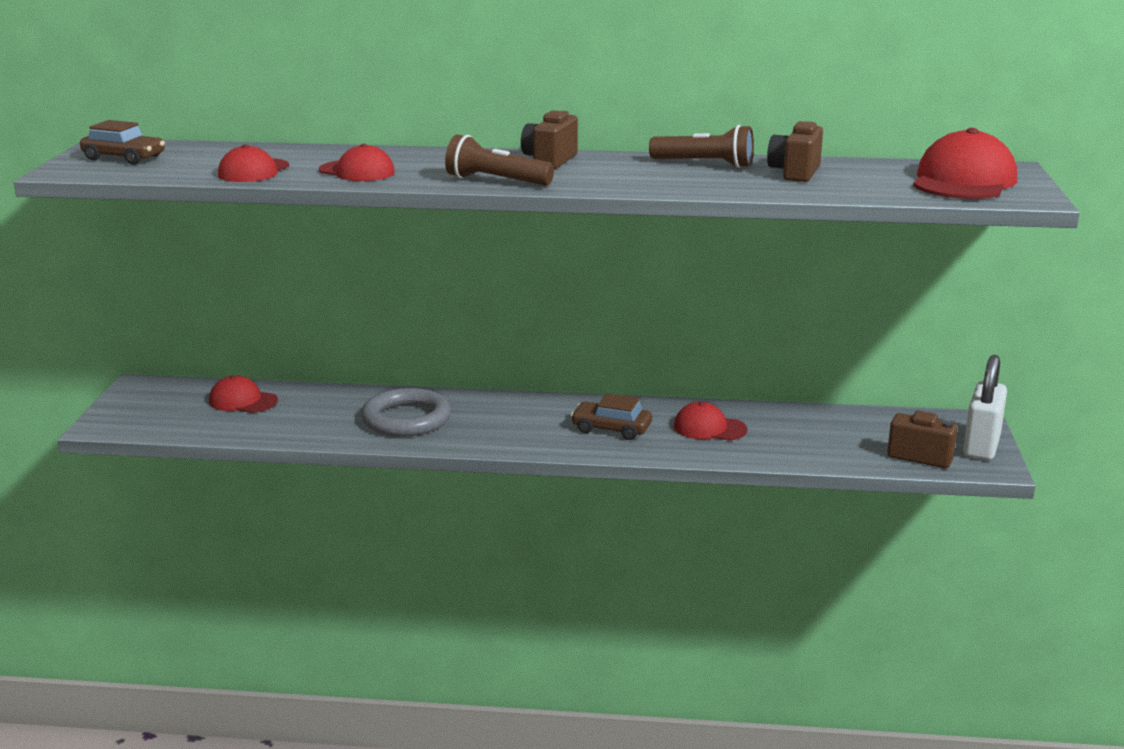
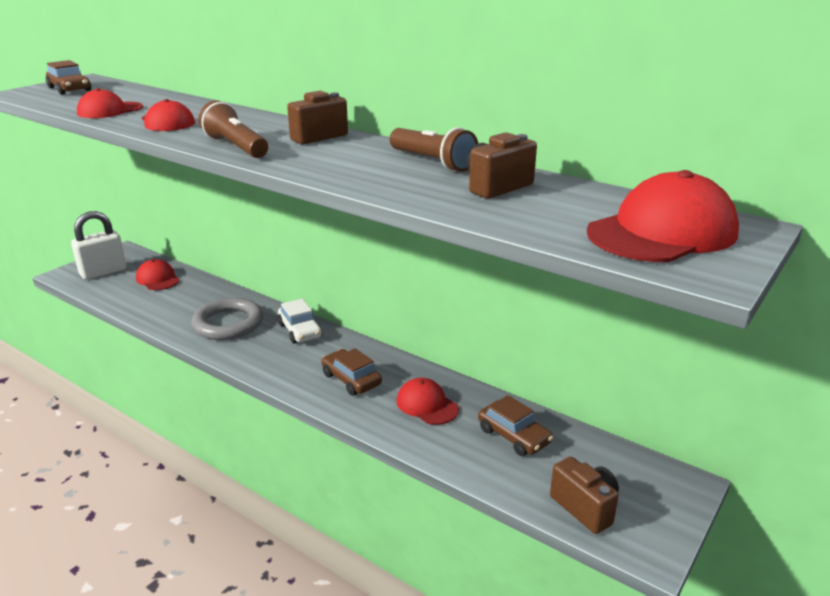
camera: 30 degrees right, 5 degrees up
white padlock [963,355,1007,460] -> white padlock moved to [71,211,126,280]
none -> white car [278,299,322,344]
none -> brown car [478,395,553,456]

